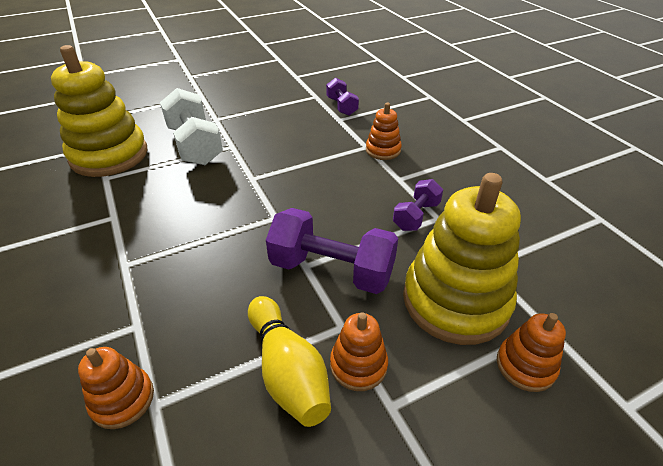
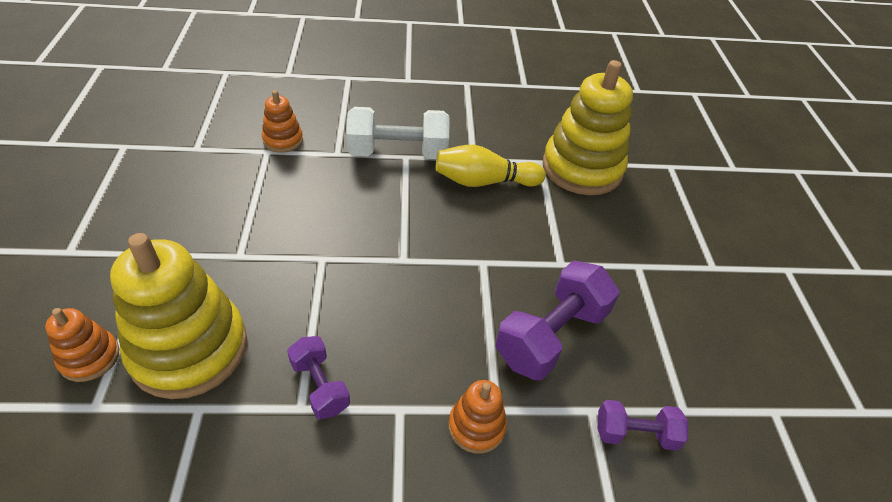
camera: 110 degrees right, 5 degrees up
white dumbbell [160,88,223,165] -> white dumbbell moved to [346,107,450,159]
yellow bowling pin [248,296,331,427] -> yellow bowling pin moved to [436,145,546,187]
purple dumbbell [266,208,398,294] -> purple dumbbell moved to [495,260,620,381]
orange stacking toy [330,312,388,391] -> none

